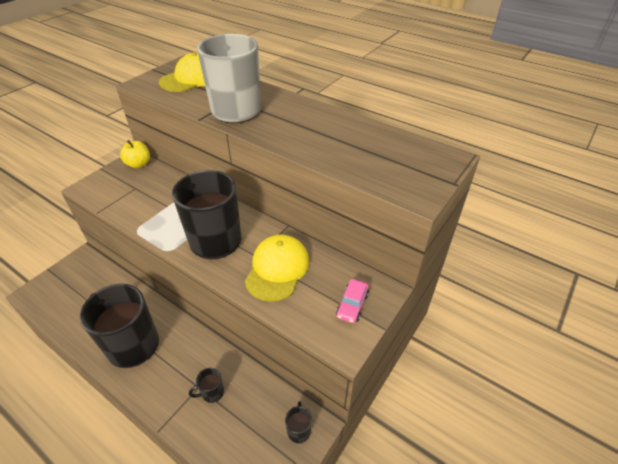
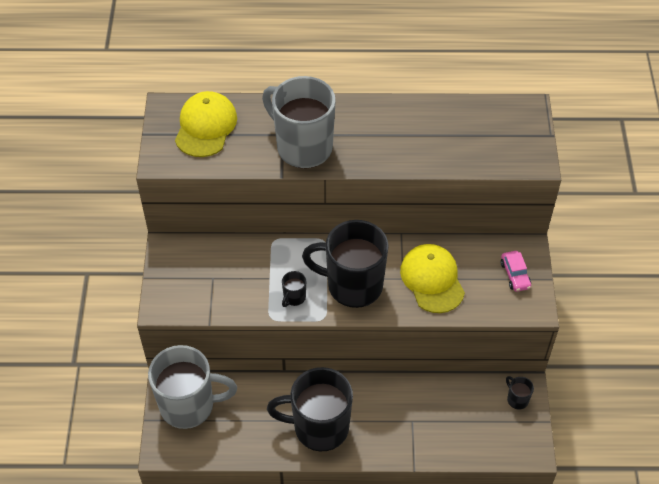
camera: 35 degrees left, 10 degrees up
yellow apple [120,140,150,168] -> none
black mug [189,368,224,403] -> black mug moved to [282,271,306,307]
none -> grey mug [148,345,237,429]

